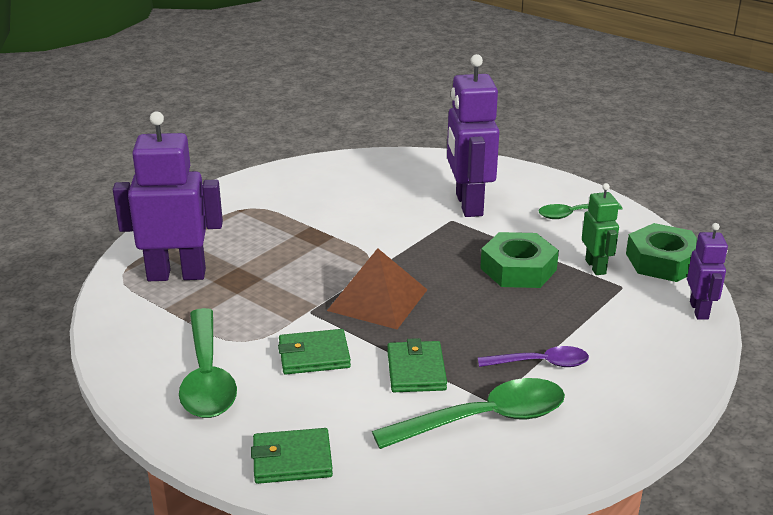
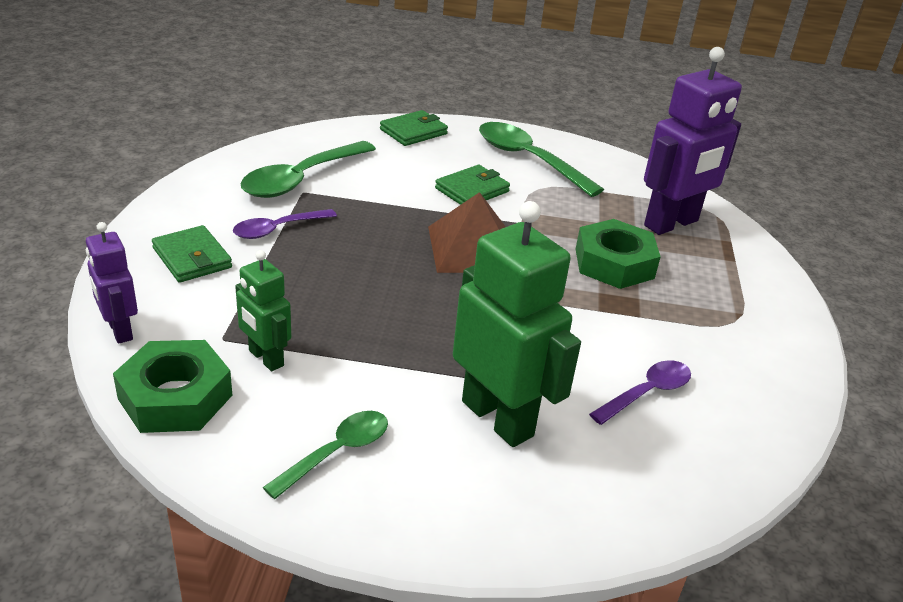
camera: 145 degrees right, 5 degrees up
green wallet [387,338,447,392] -> green wallet moved to [152,225,232,283]
purple robot [447,54,499,217] -> green robot [453,201,581,447]
green nut [480,232,559,288] -> green nut moved to [576,219,661,289]
none -> purple spoon [589,360,691,425]

